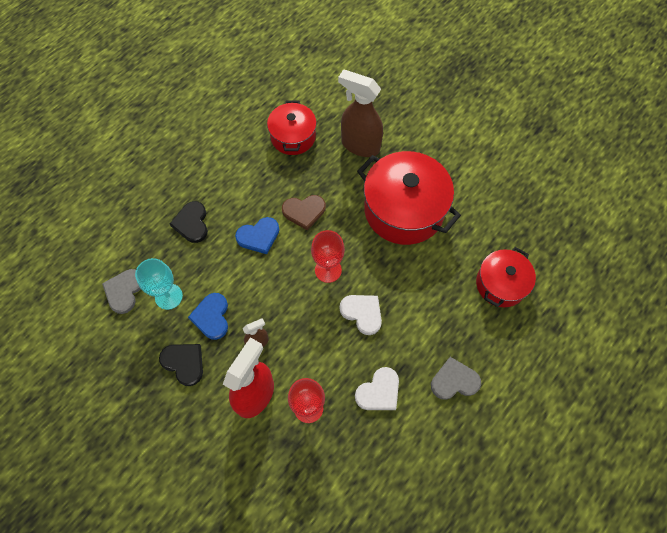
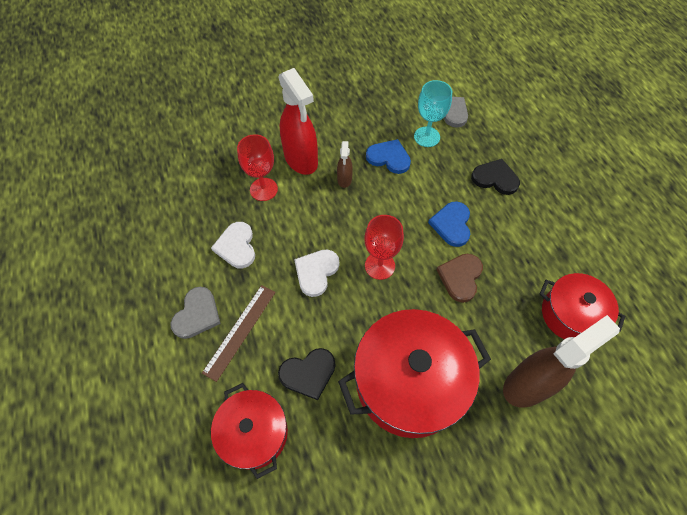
camera: 120 degrees right, 5 degrees down
black heart [159,344,203,386] -> black heart moved to [278,348,336,400]
white heart [339,295,382,335] -> white heart turned 135 degrees clockwise [294,250,339,297]
none -> brown ruler [202,285,276,382]

